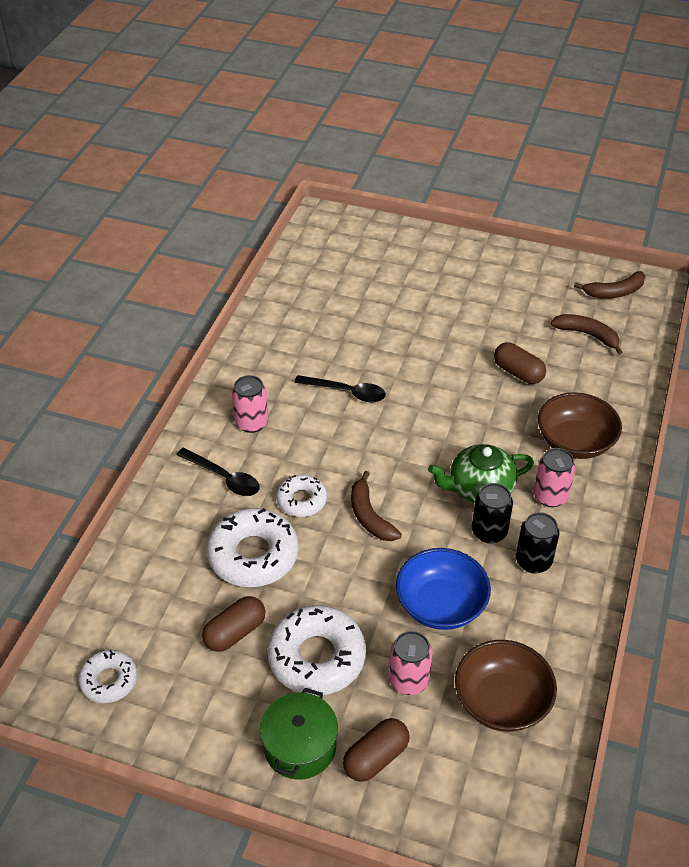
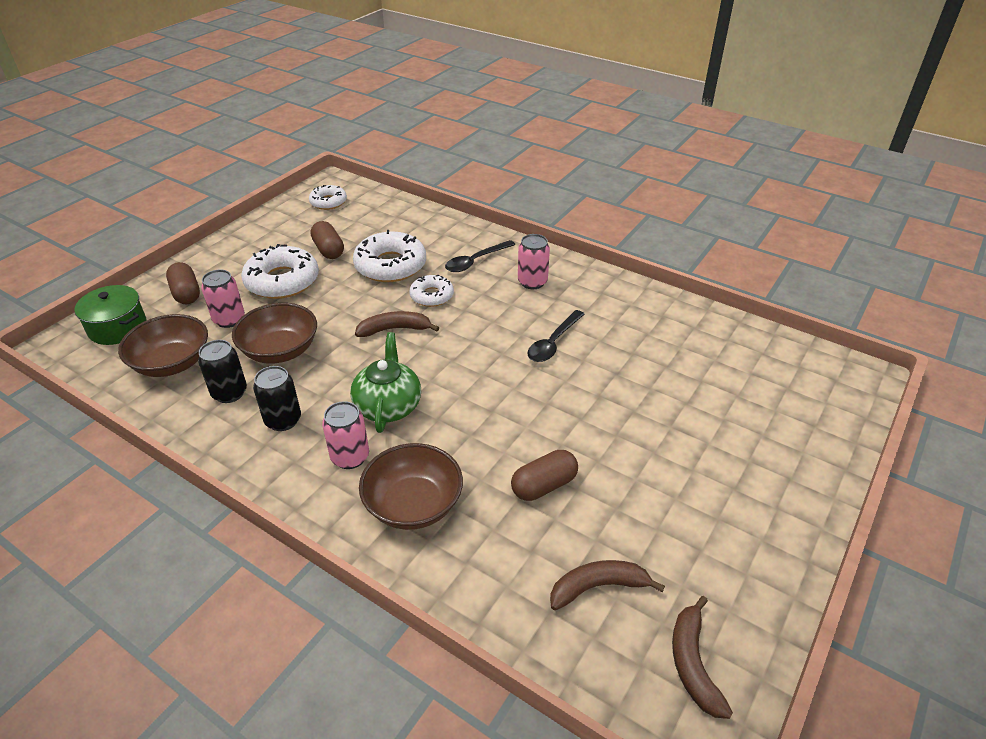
camera: 105 degrees right, 5 degrees down
green pot [260,688,338,779] -> green pot moved to [74,285,146,345]
blue bowl [396,548,491,630] -> brown bowl [232,303,317,364]
black can [472,483,513,544] -> black can moved to [198,340,247,403]
brown banana [550,314,623,355] -> brown banana turned 150 degrees counterclockwise [550,560,665,610]

